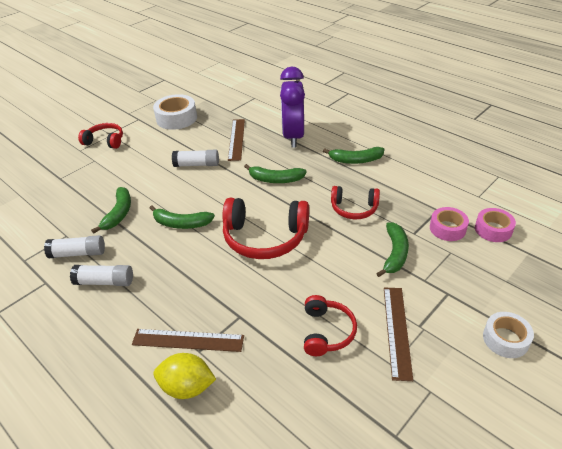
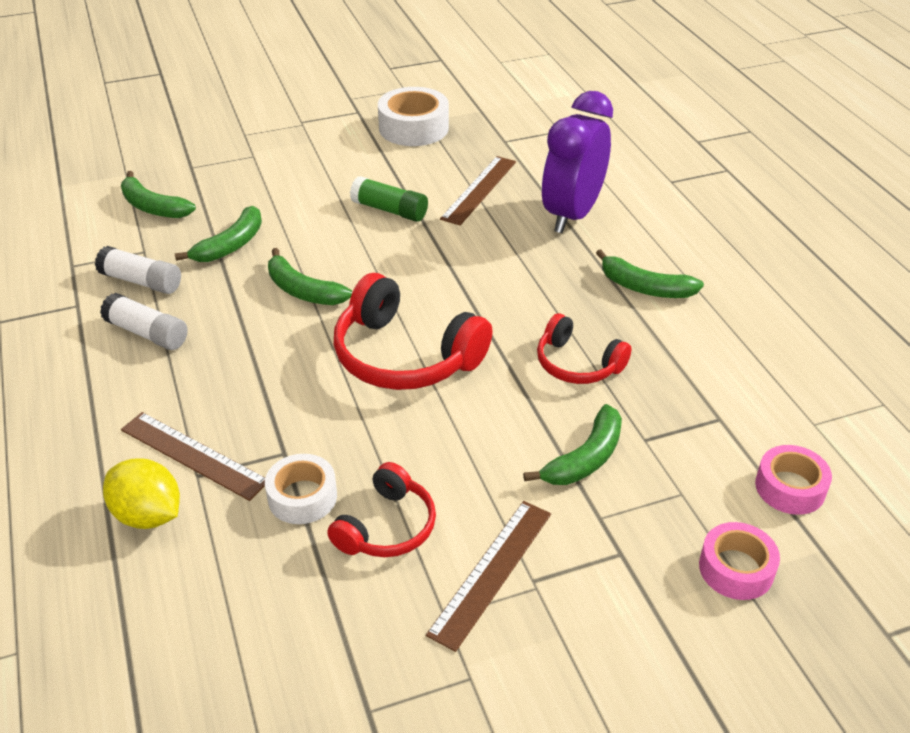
camera: 25 degrees right, 0 degrees up
red headphones [78,123,123,149] -> none
white glue stick [172,150,219,167] -> green glue stick [350,176,428,222]
green banana [244,164,307,183] -> green banana moved to [121,171,196,218]
pink tape [430,207,469,241] -> pink tape moved to [699,522,780,600]
white tape [483,312,534,358] -> white tape moved to [265,454,337,524]

